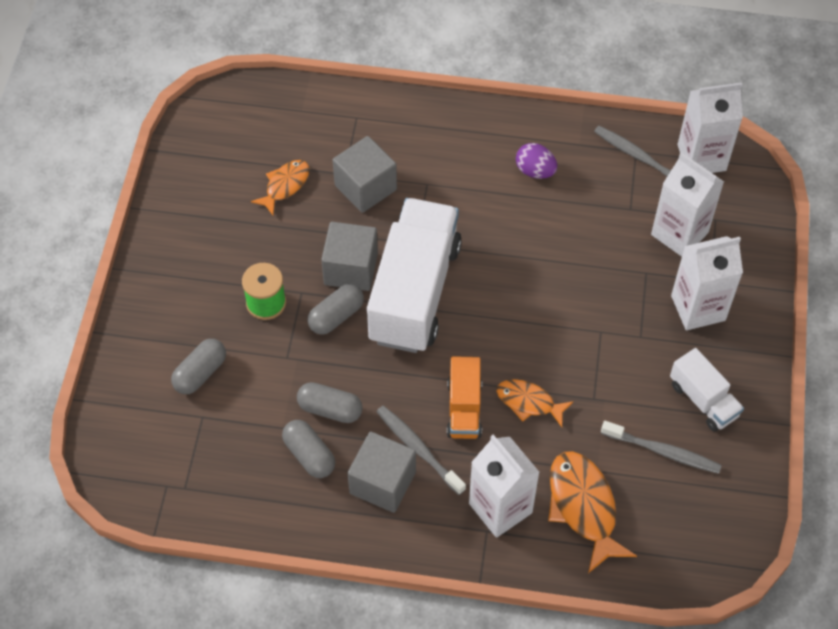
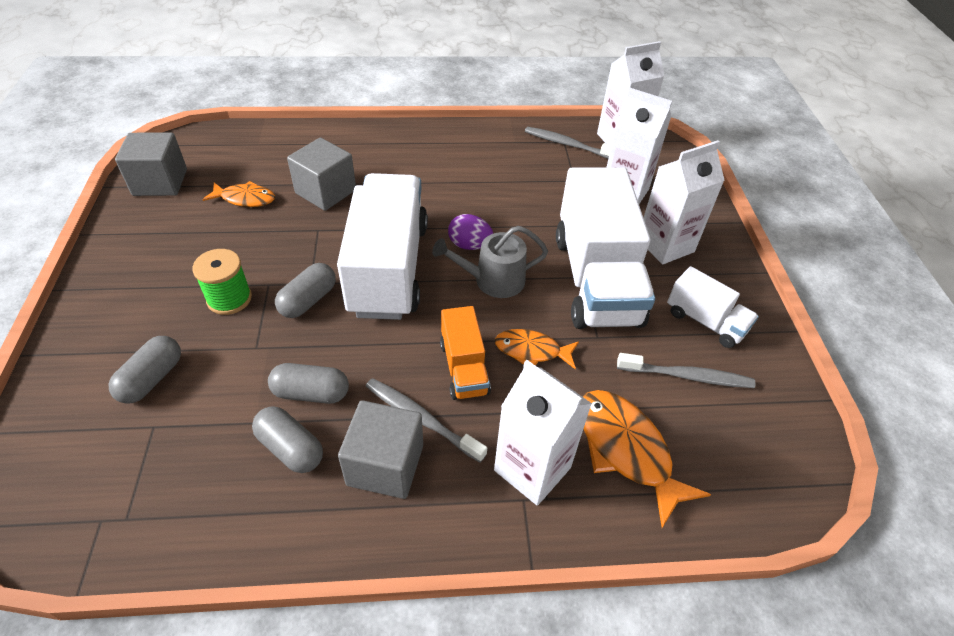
camera: 15 degrees left, 10 degrees down
orange fish [251,160,310,215] -> orange fish turned 75 degrees clockwise [202,181,275,207]
grey cube [321,222,378,291] -> grey cube moved to [115,133,187,196]
purple egg [516,143,557,179] -> purple egg moved to [448,214,493,250]
none -> grey watering can [432,226,548,298]
none -> white truck [556,167,655,329]

